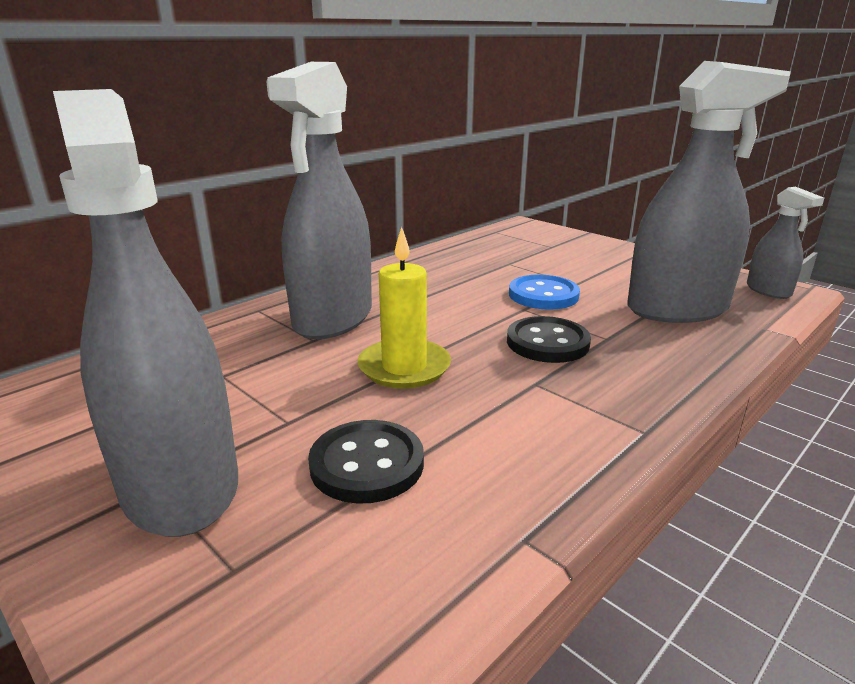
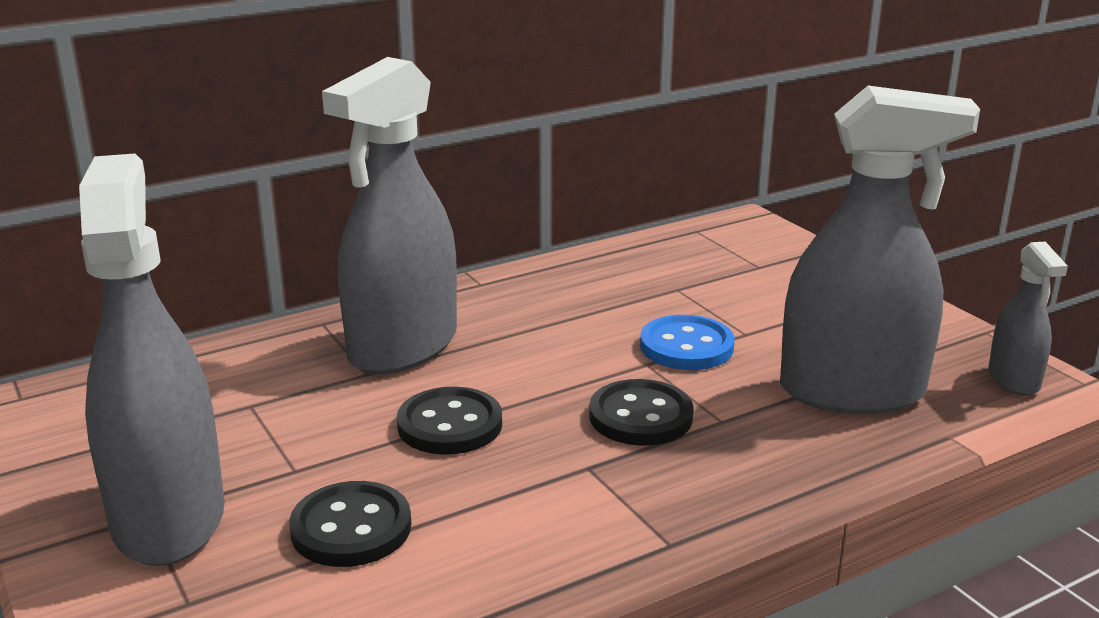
camera: 15 degrees right, 0 degrees up
yellow candle [358,227,451,389] -> black button [397,387,502,455]

